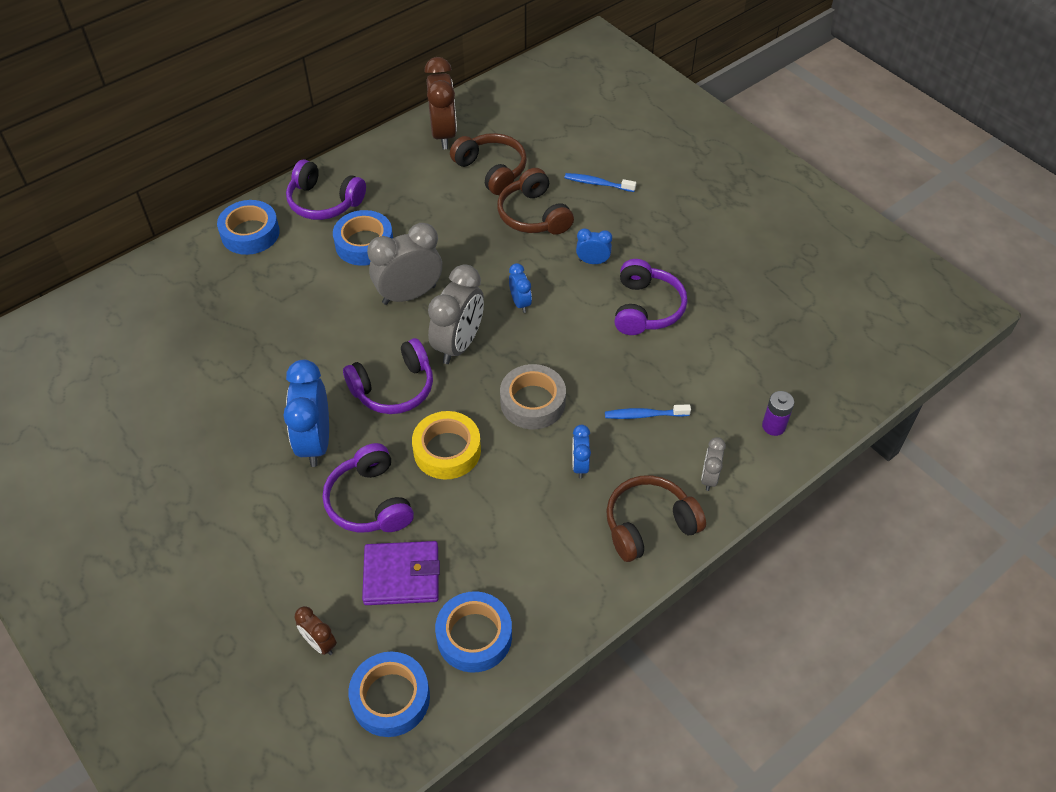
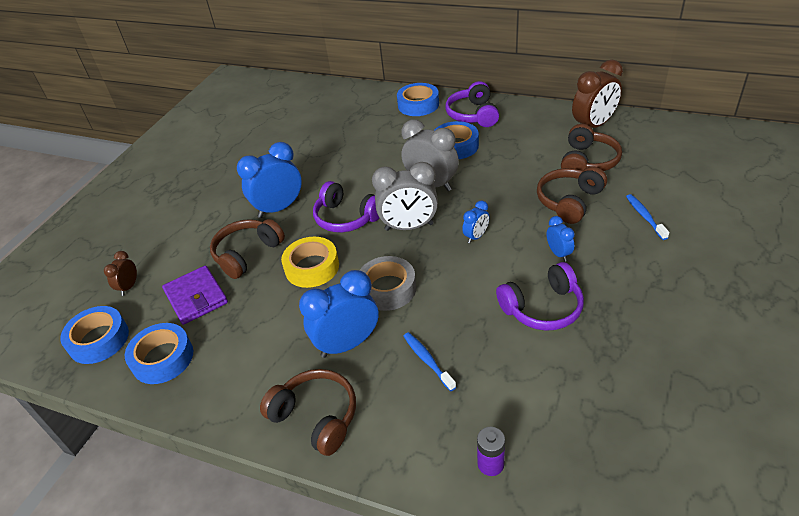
camera: 65 degrees right, 10 degrees down
purple headphones [323,443,414,532] -> brown headphones [210,219,285,279]
blue clock [572,425,591,479] -> blue clock [299,270,379,358], size x1.97
grey clock [701,437,726,491] -> none

